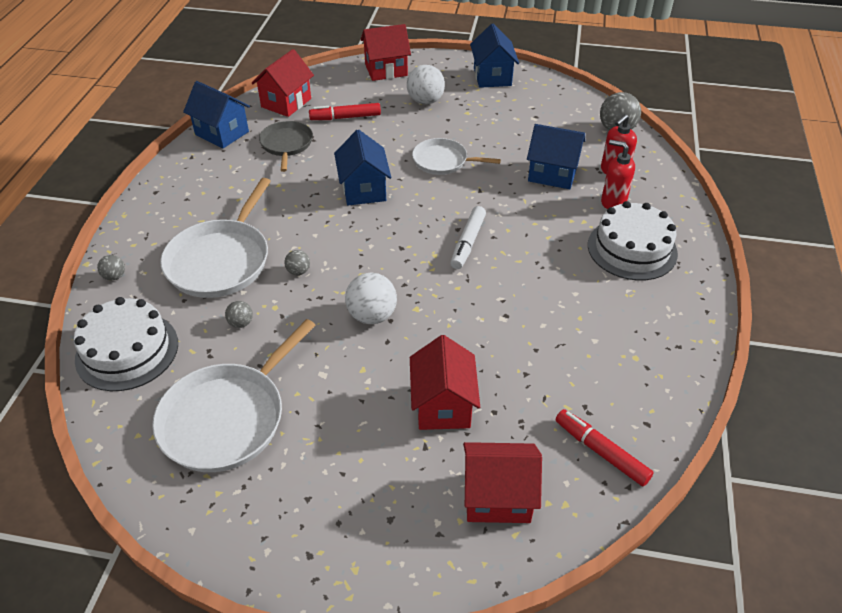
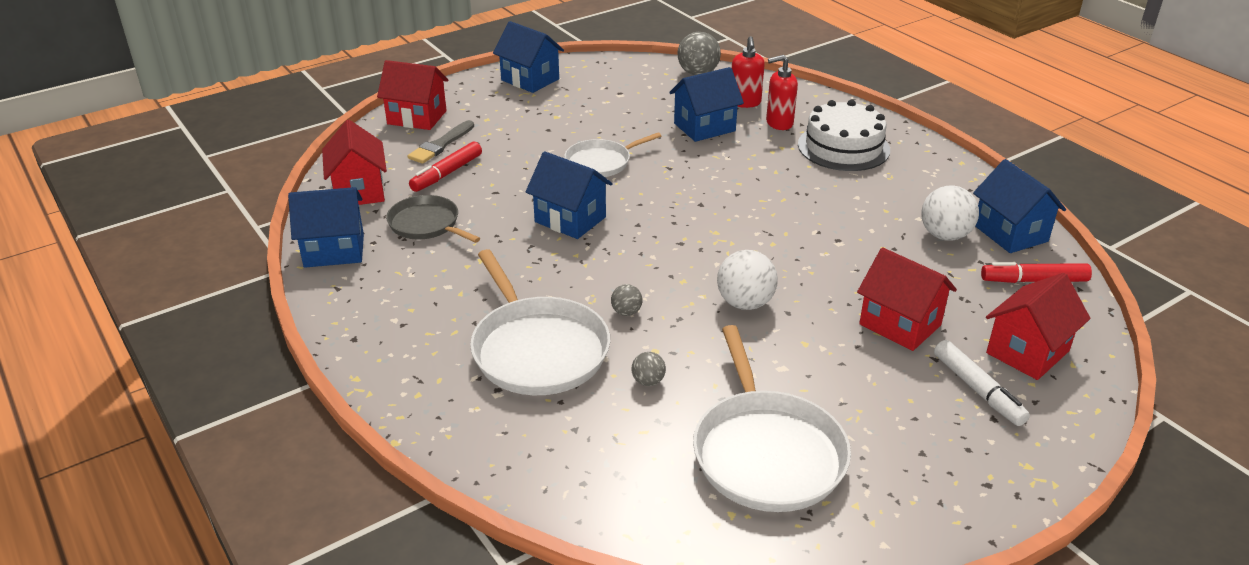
camera: 45 degrees left, 10 degrees down
white cake [74,297,178,391] -> none
grey ball [97,255,125,280] -> none
red house [360,24,411,81] -> red house turned 75 degrees clockwise [377,60,449,130]
white ball [407,65,445,104] -> white ball moved to [921,186,979,241]
white marker [450,206,486,269] -> white marker moved to [934,340,1030,426]
none -> grey brush [407,120,474,164]
none -> blue house [973,159,1066,253]

